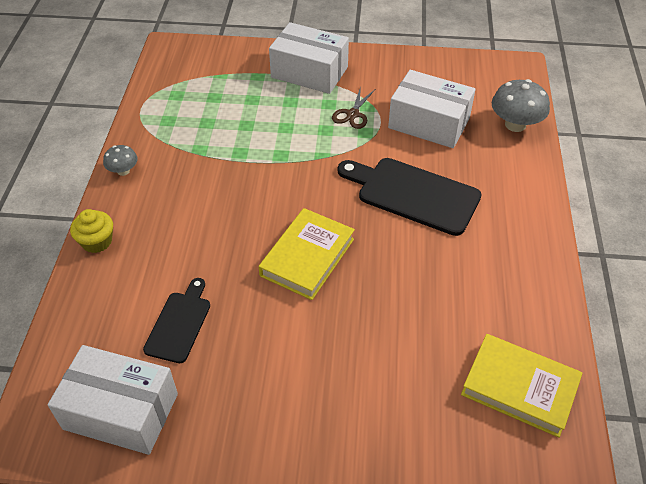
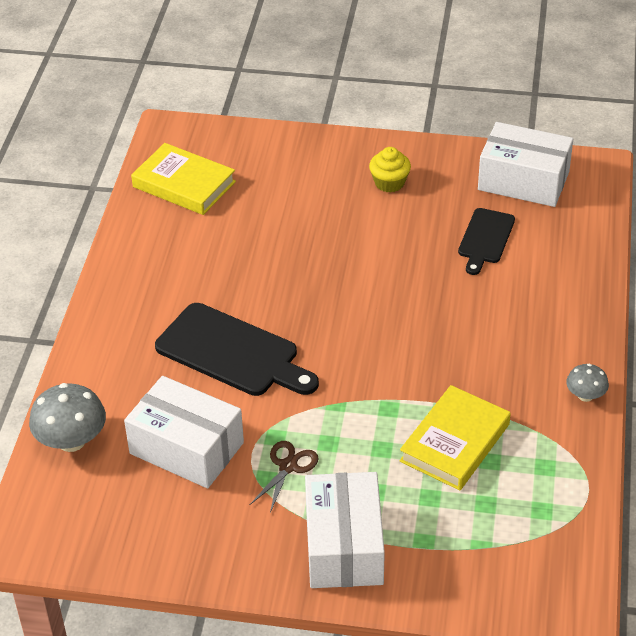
camera: 175 degrees left, 5 degrees down
yellow cupcake [70,209,113,253] -> yellow cupcake moved to [369,147,411,193]
yellow book [258,208,355,300] -> yellow book moved to [400,385,511,490]
white box [269,22,349,94] -> white box turned 60 degrees clockwise [305,472,385,588]

